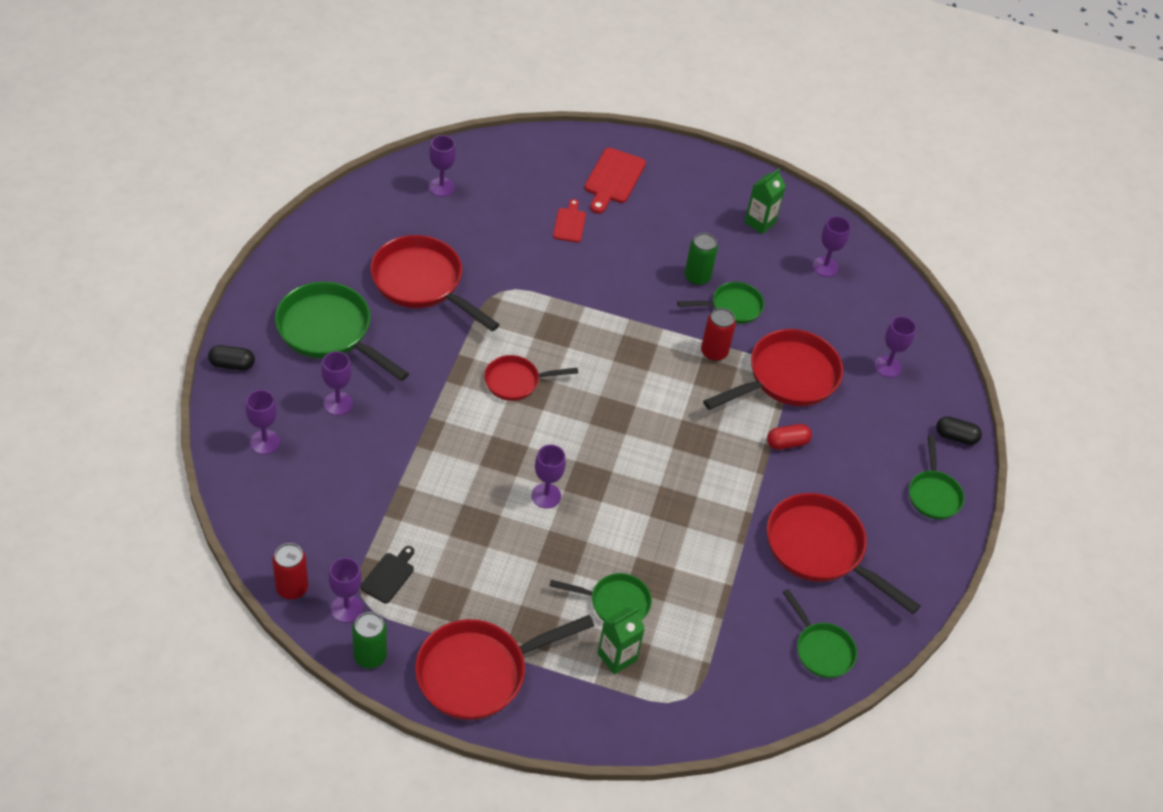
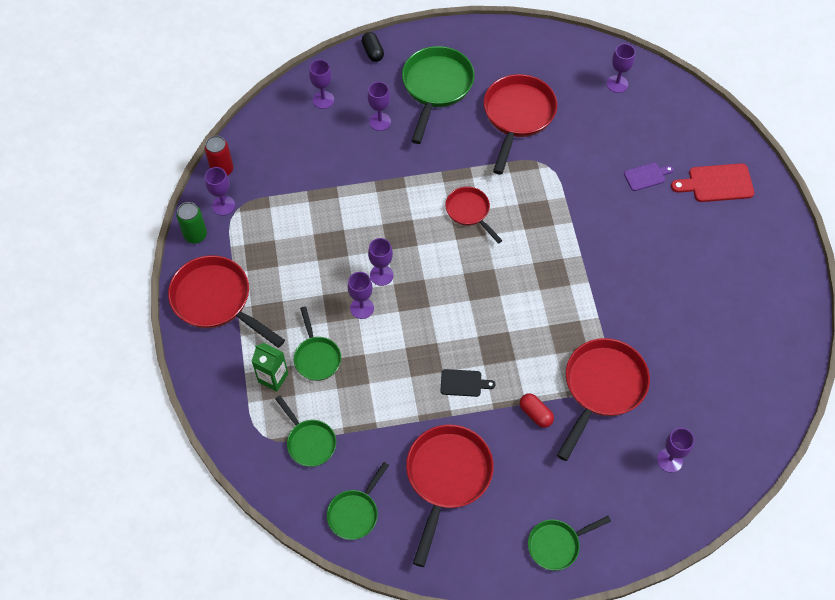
camera: 70 degrees right, 10 degrees up
black cutting board [361,546,414,603] -> black cutting board moved to [440,369,496,397]
red cutting board [553,199,586,243] -> purple cutting board [624,163,674,191]
green pan [677,282,764,324] -> green pan moved to [275,395,336,467]
green can [685,233,718,285] -> none
red can [701,308,736,361] -> none
red pan [703,329,843,410] -> red pan turned 90 degrees counterclockwise [557,338,650,461]
green carton [745,169,786,234] -> none
purple goblet [813,216,850,277] -> purple goblet moved to [348,272,374,319]
black capsule [936,416,982,445] -> none

